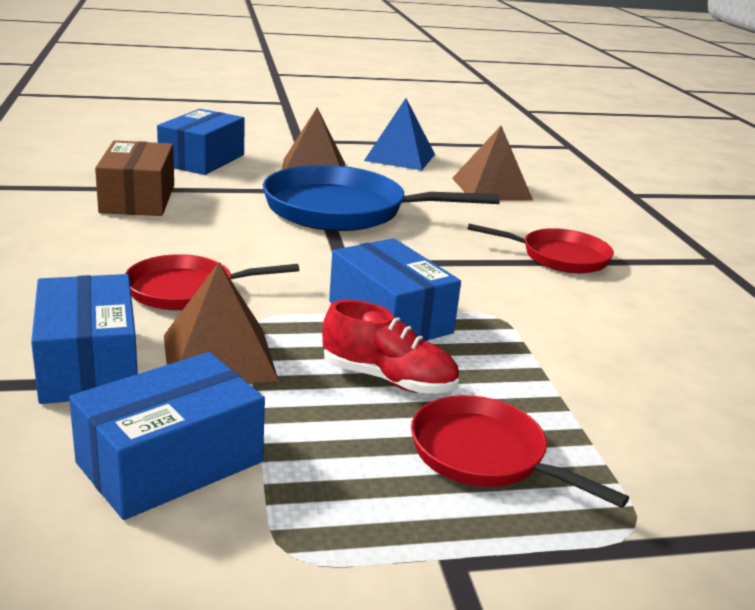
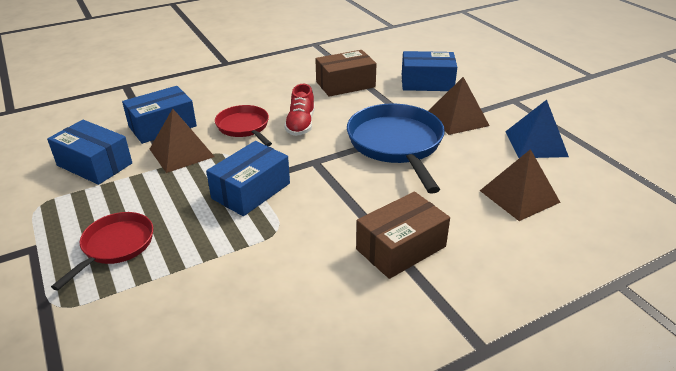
camera: 75 degrees right, 10 degrees up
red shoe [322,300,459,394] -> red shoe moved to [284,84,315,136]
red pan [467,224,614,273] -> brown box [356,191,450,279]

